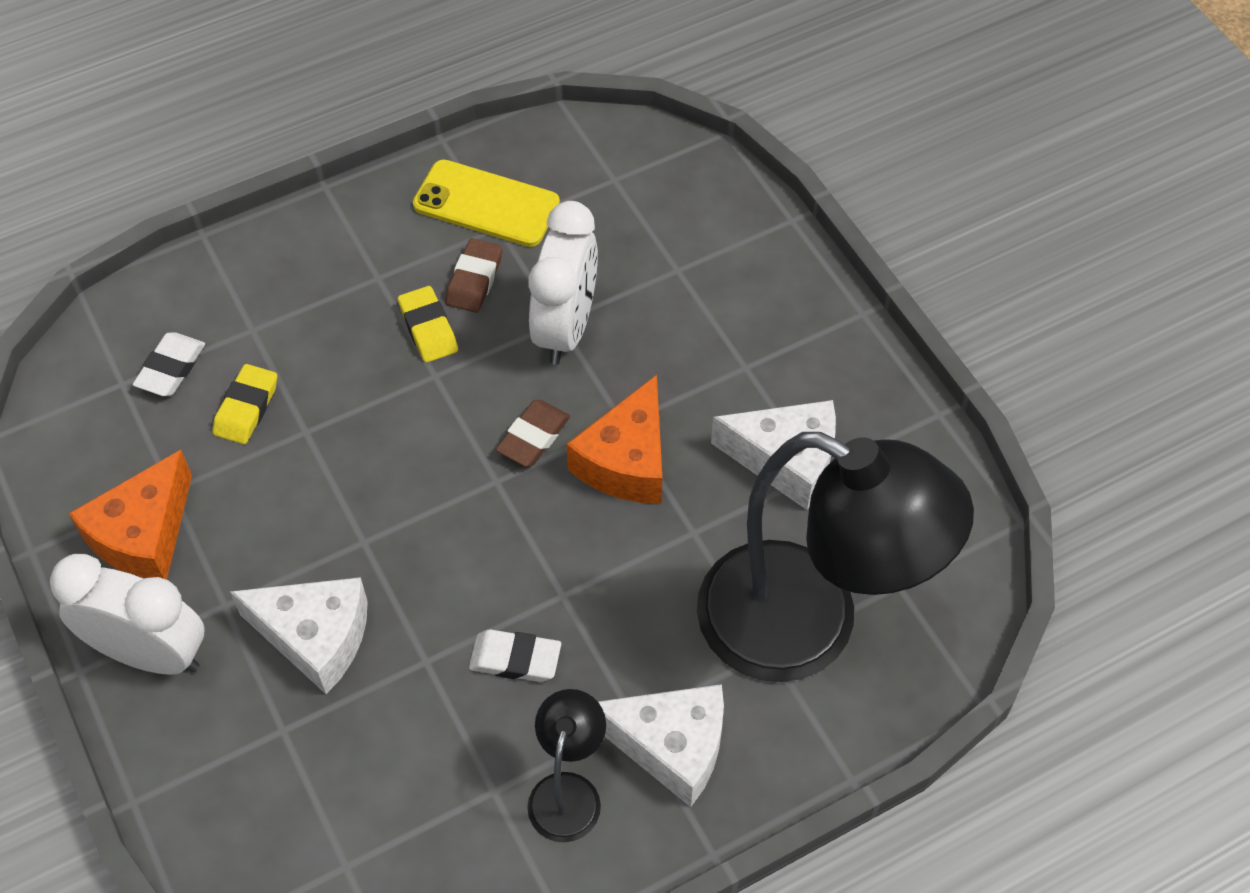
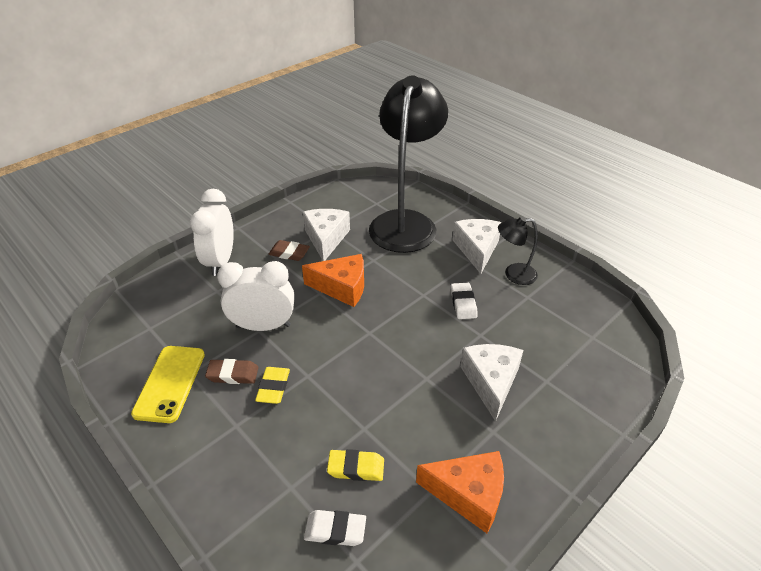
camera: 105 degrees left, 15 degrees down
white clock [50,554,205,675] -> white clock moved to [190,189,234,276]
yellow eraser [398,286,458,363] -> yellow eraser turned 45 degrees counterclockwise [255,367,290,404]
brown eraser [496,400,570,467] -> brown eraser moved to [268,240,310,261]

